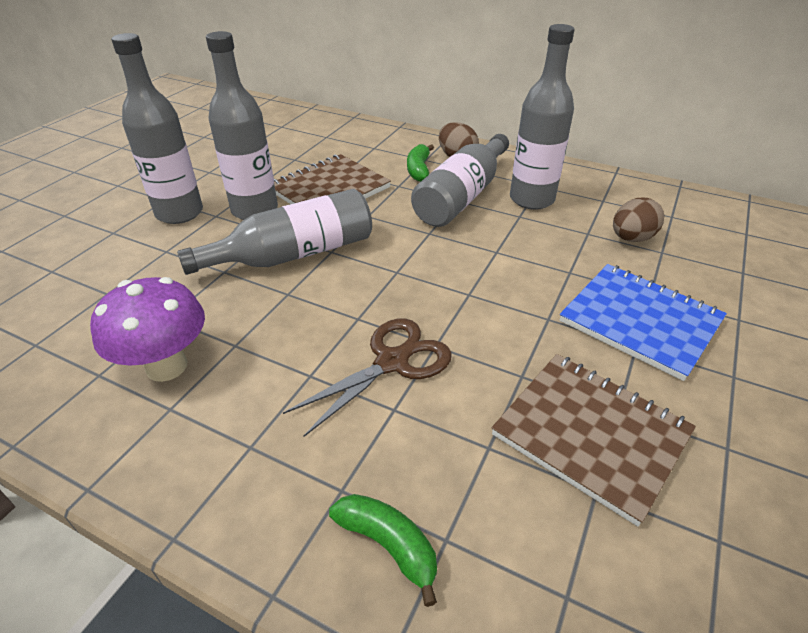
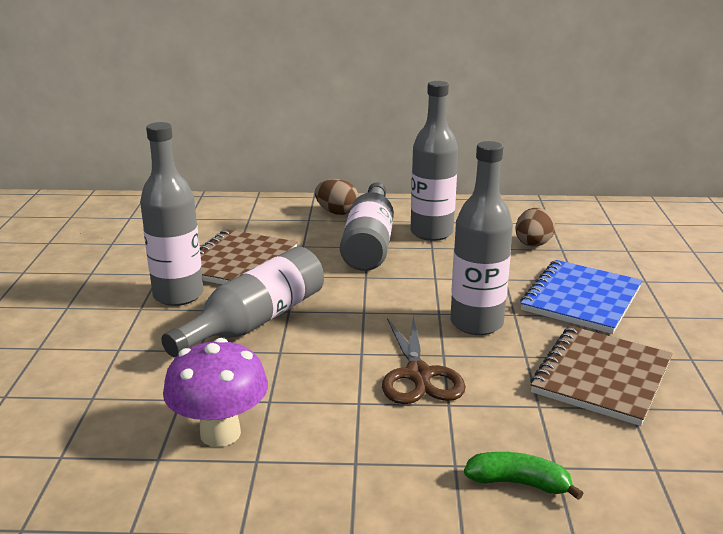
camera: 25 degrees left, 15 degrees down
grey bottle [111,33,203,224] -> grey bottle moved to [450,141,513,335]
brown scissors [283,318,452,437] -> brown scissors turned 150 degrees clockwise [382,316,466,404]
green banana [407,144,434,182] -> none
brown notebook [492,354,696,527] -> brown notebook turned 75 degrees counterclockwise [530,326,672,426]
blue notebook [559,264,727,381] -> blue notebook turned 75 degrees counterclockwise [520,260,642,334]

